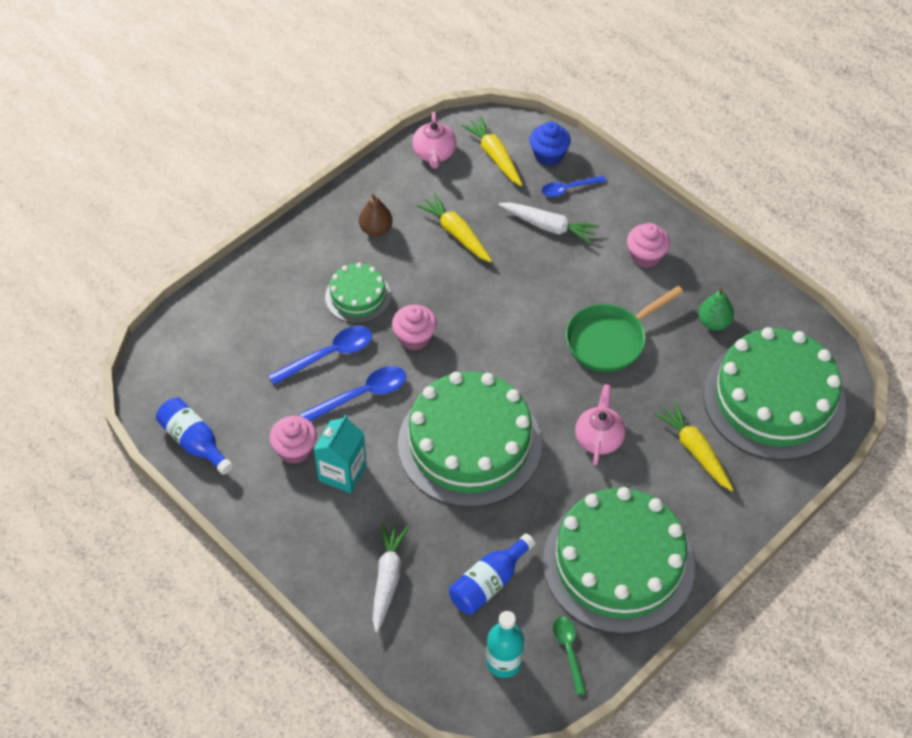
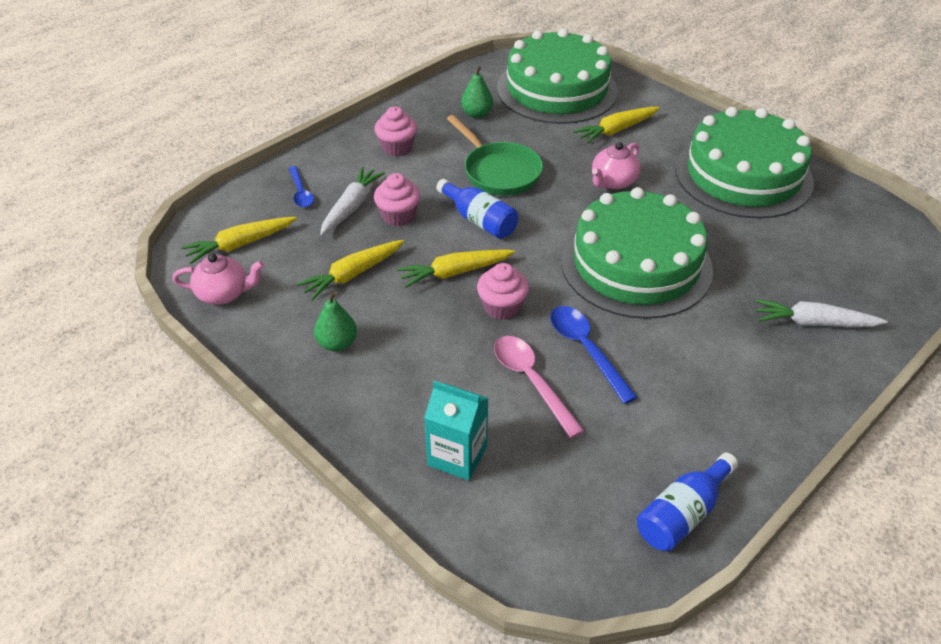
camera: 90 degrees left, 10 degrees down
blue spoon [268,326,372,385] -> pink spoon [494,336,584,438]
pink cupcake [269,416,317,464] -> pink cupcake moved to [374,173,420,226]
turquoise carton [314,415,367,493] -> turquoise carton moved to [424,381,488,481]
green cake [325,263,391,323] -> none
brown pear [359,194,393,236] -> green pear [314,292,357,352]
blue bottle [449,533,535,614] -> blue bottle moved to [436,179,518,239]
turquoise bottle [486,611,524,678] -> none
blue cupcake [530,122,571,166] -> none
green spoon [553,617,587,695] -> none
pink teapot [575,384,626,466] -> pink teapot turned 60 degrees counterclockwise [592,142,640,189]
none -> yellow carrot [397,249,515,288]

